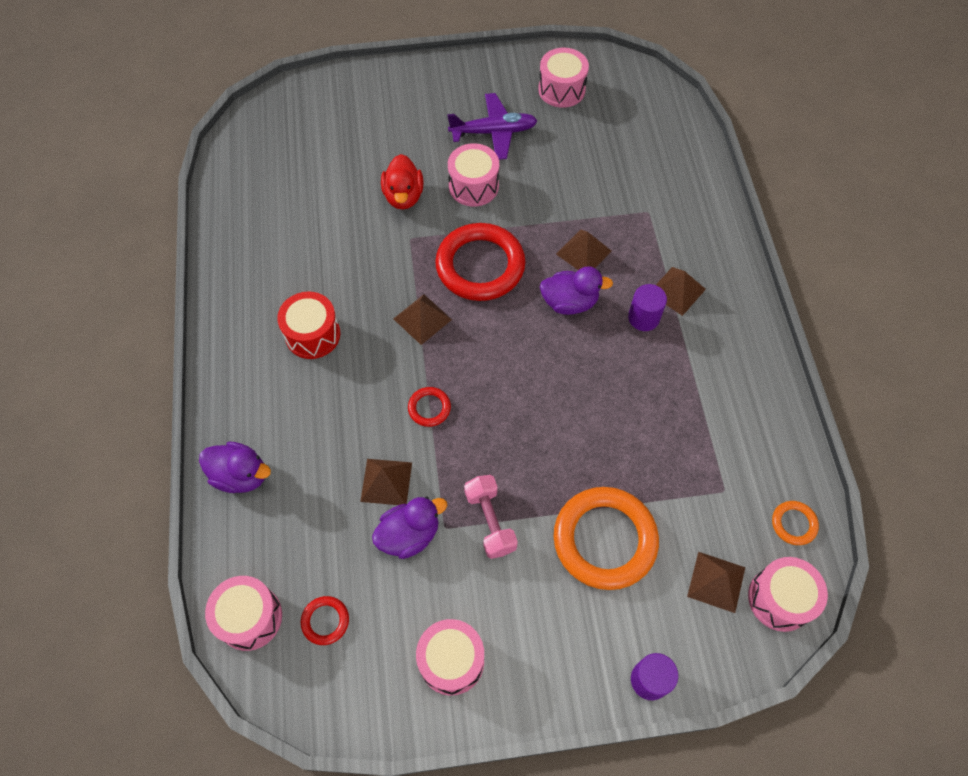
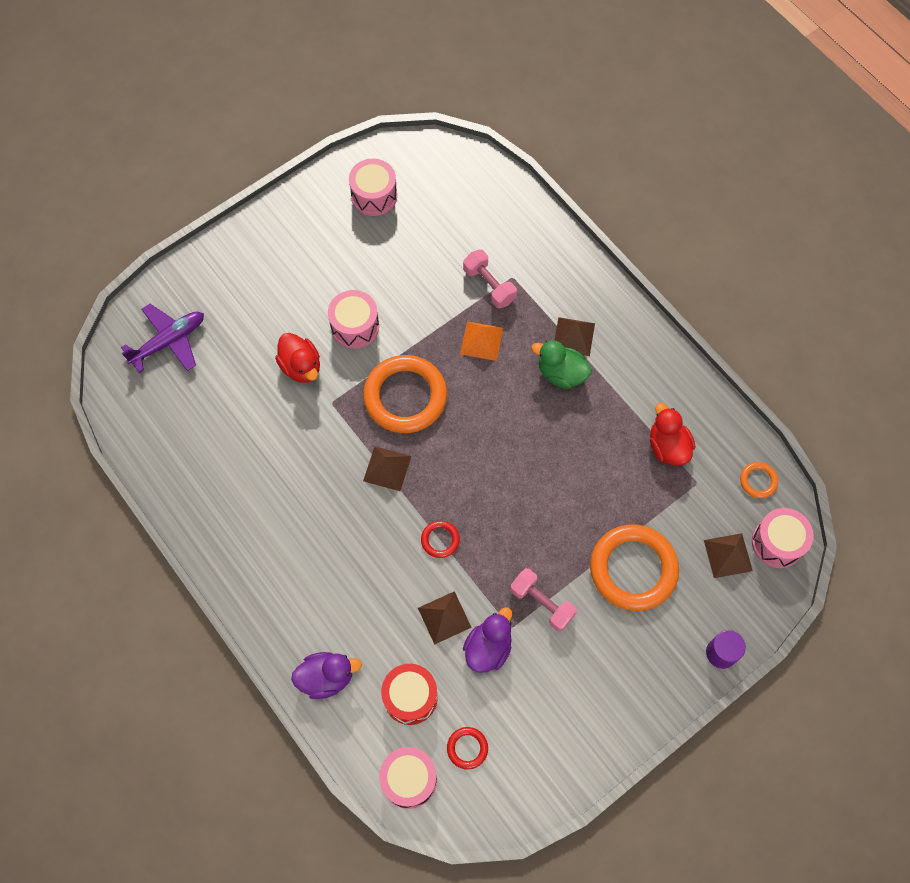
camera: 30 degrees left, 5 degrees up
red drum [277,292,340,359] -> red drum moved to [381,664,438,725]
pink drum [416,619,484,695] -> none
red ring [435,223,525,301] -> orange ring [363,355,447,433]
purple plane [447,93,537,160] -> purple plane moved to [121,304,204,373]
purple duck [540,266,613,315] -> none
brown pyramid [556,229,612,270] -> orange pyramid [460,321,503,361]
purple cylinder [628,284,667,331] -> green duck [531,340,592,389]
none -> pink dumbbell [463,249,517,309]
none -> red duck [650,403,695,466]

